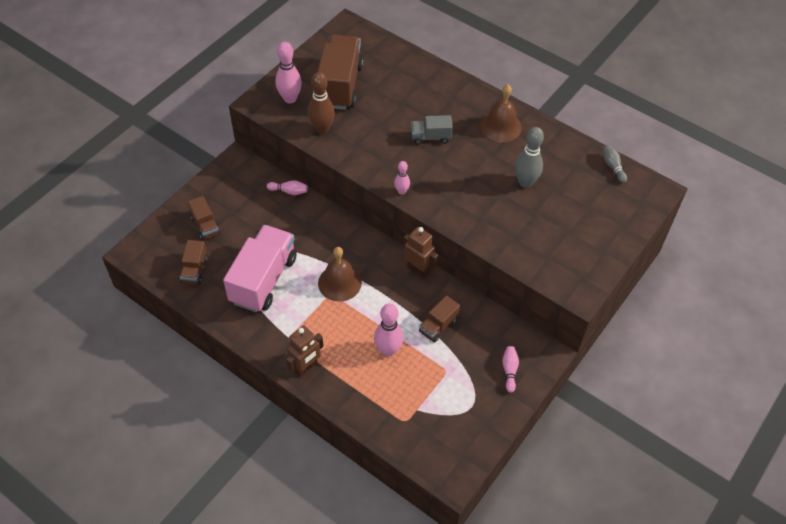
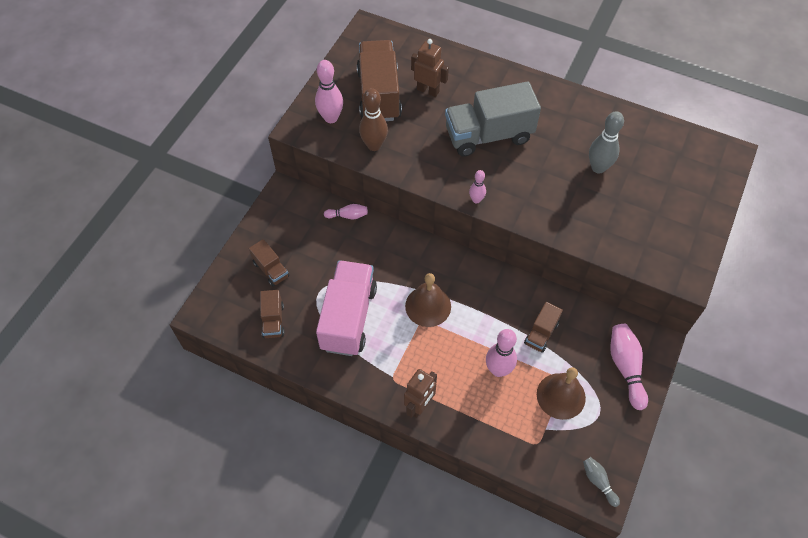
camera: 10 degrees left, 5 degrees up
brown robot [403,227,438,278] -> brown robot moved to [411,39,449,97]
grey truck [411,115,453,145] -> grey truck [445,81,541,157], size x2.04
brown bell [480,84,522,142] -> brown bell moved to [537,367,586,420]
pink bowling pin [502,346,519,393] -> pink bowling pin [610,324,648,410], size x1.76
grey bowling pin [603,145,627,183] -> grey bowling pin moved to [583,457,620,507]

